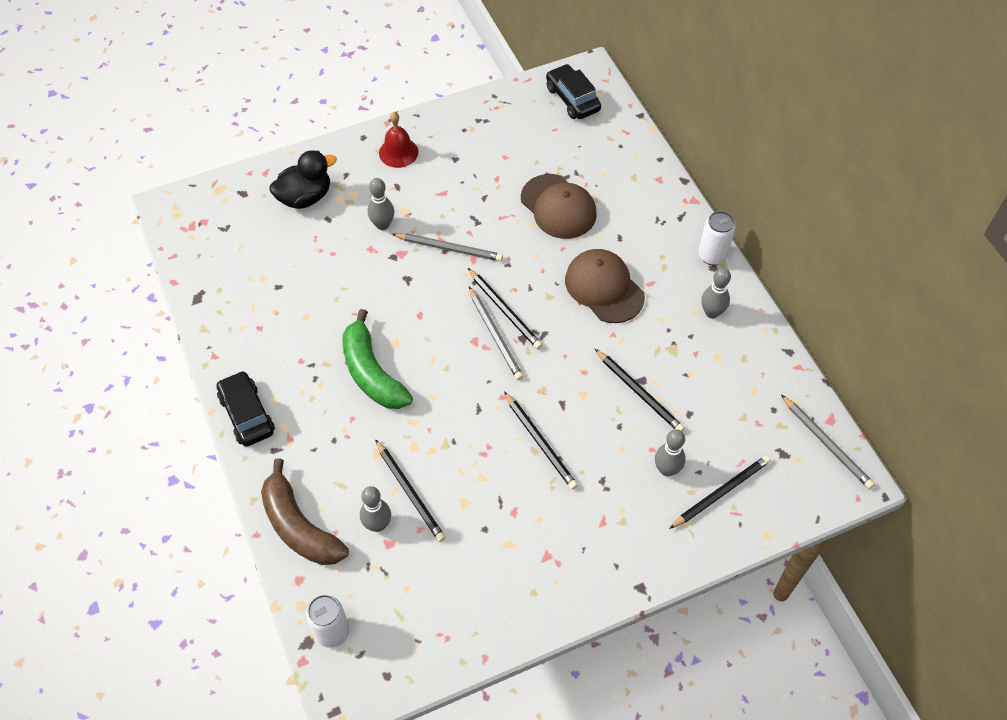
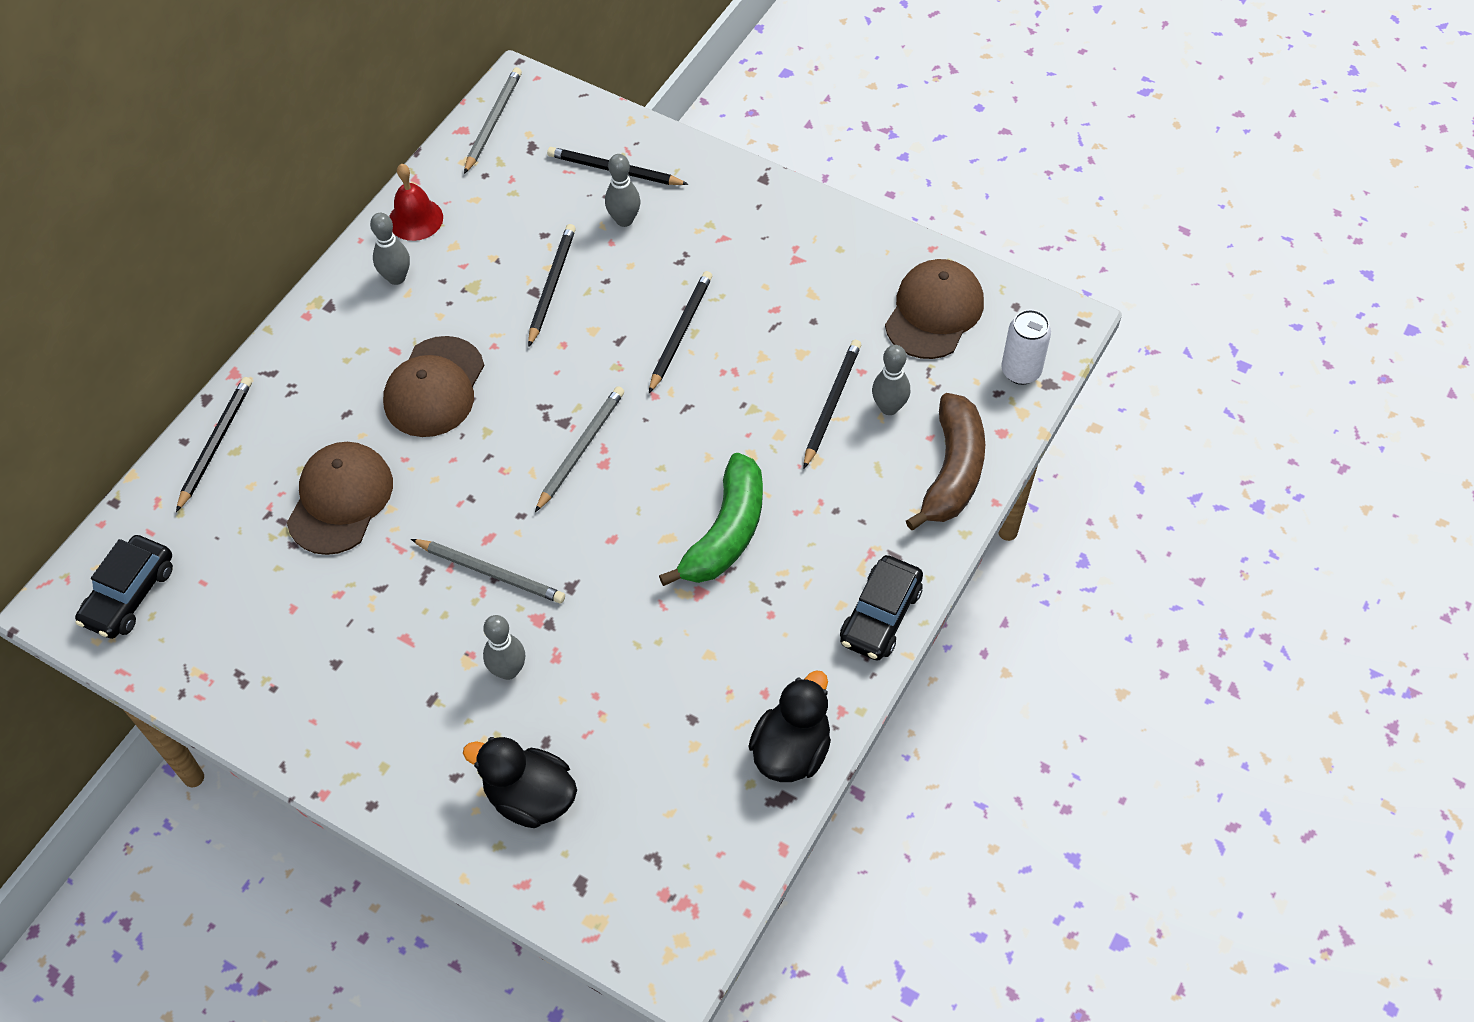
camera: 125 degrees left, 0 degrees up
red bell [379,112,419,168] -> red bell moved to [389,164,443,241]
grey pencil [392,233,503,261] -> grey pencil turned 135 degrees clockwise [411,539,565,603]
black pencil [468,268,542,349] -> black pencil moved to [176,377,252,512]
white can [698,211,735,265] -> none
none -> black duck [748,670,831,782]
none -> brown cap [885,259,984,359]

